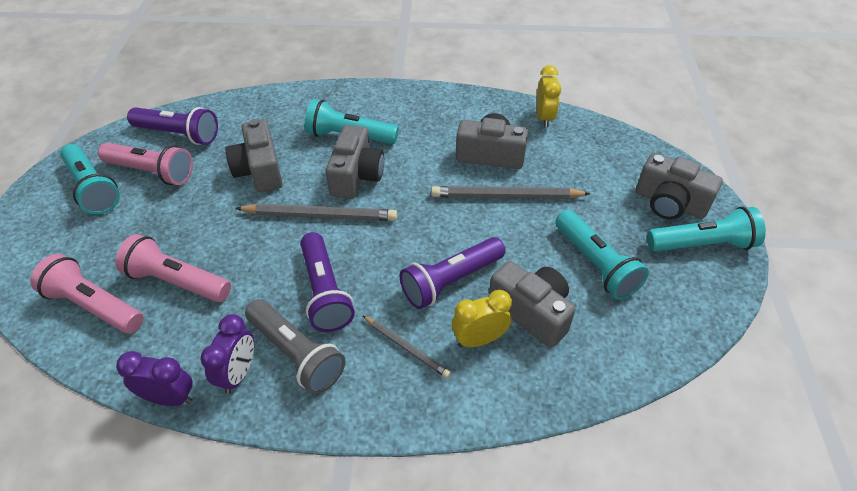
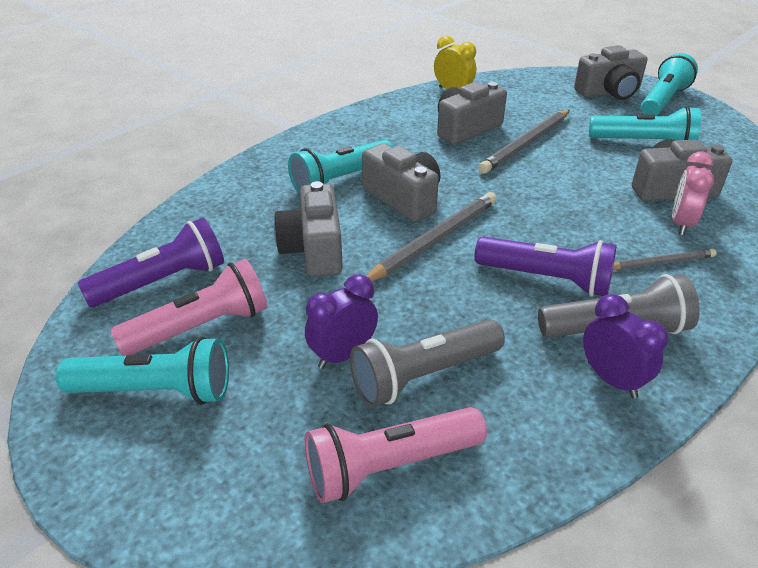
camera: 50 degrees left, 10 degrees down
pink flashlight [115,234,231,302] -> grey flashlight [350,319,505,407]
purple clock [116,351,193,406] -> purple clock moved to [305,274,378,369]
grey camera [225,119,283,192] -> grey camera turned 60 degrees clockwise [274,181,343,276]
purple flashlight [400,237,506,309] -> none
yellow clock [452,290,512,347] -> pink clock [672,152,714,235]

